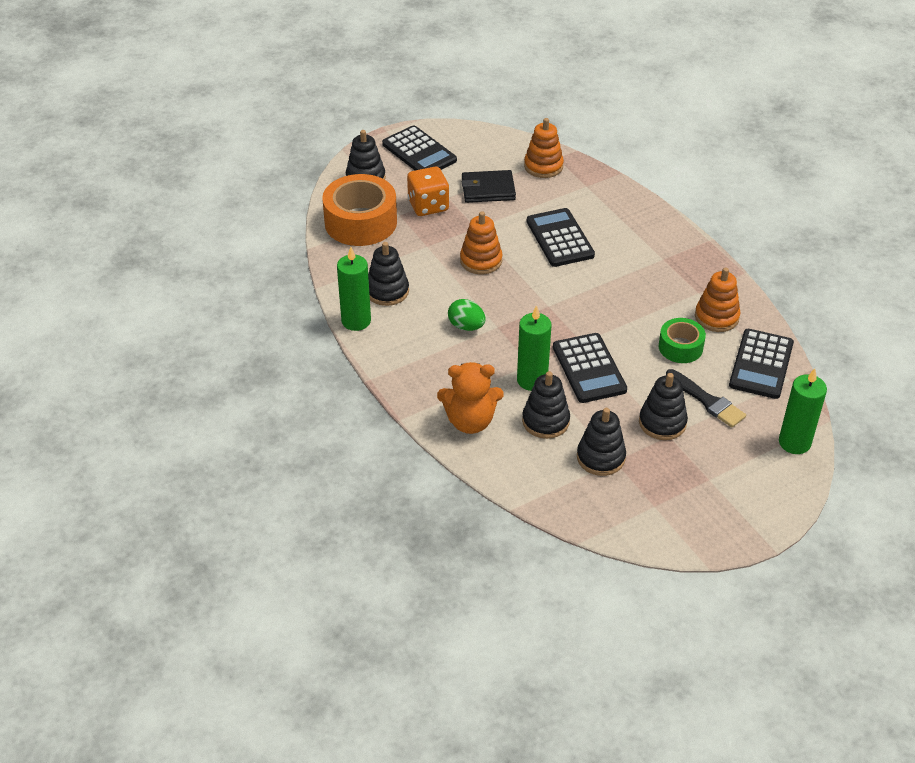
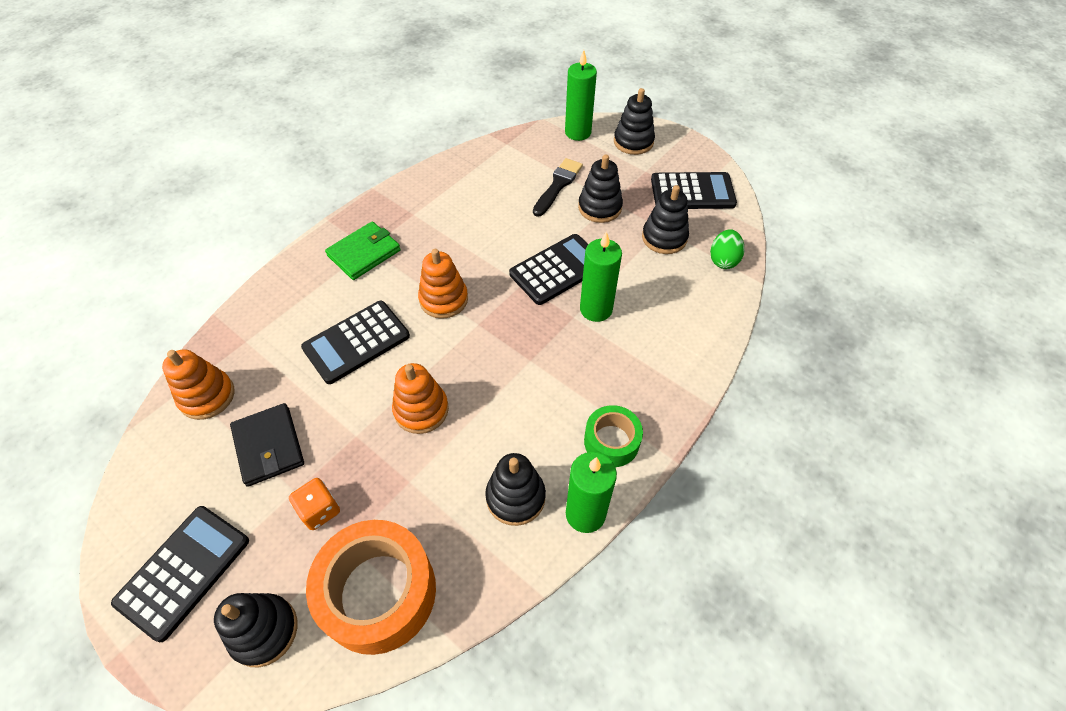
camera: 110 degrees left, 10 degrees up
orange dice [407,167,449,216] -> orange dice [289,478,340,530], size x0.66
orange teddy bear [437,362,504,434] -> none
green egg [448,299,486,331] -> green egg moved to [710,229,745,269]
black stacking toy [522,371,570,439] -> black stacking toy moved to [614,88,655,155]
green tape [659,318,706,363] -> green tape moved to [584,405,643,467]
orange stacking toy [695,267,740,332] -> orange stacking toy moved to [418,249,468,319]
black calculator [729,329,794,399] -> black calculator moved to [651,172,737,209]
none -> green wallet [325,221,401,280]

